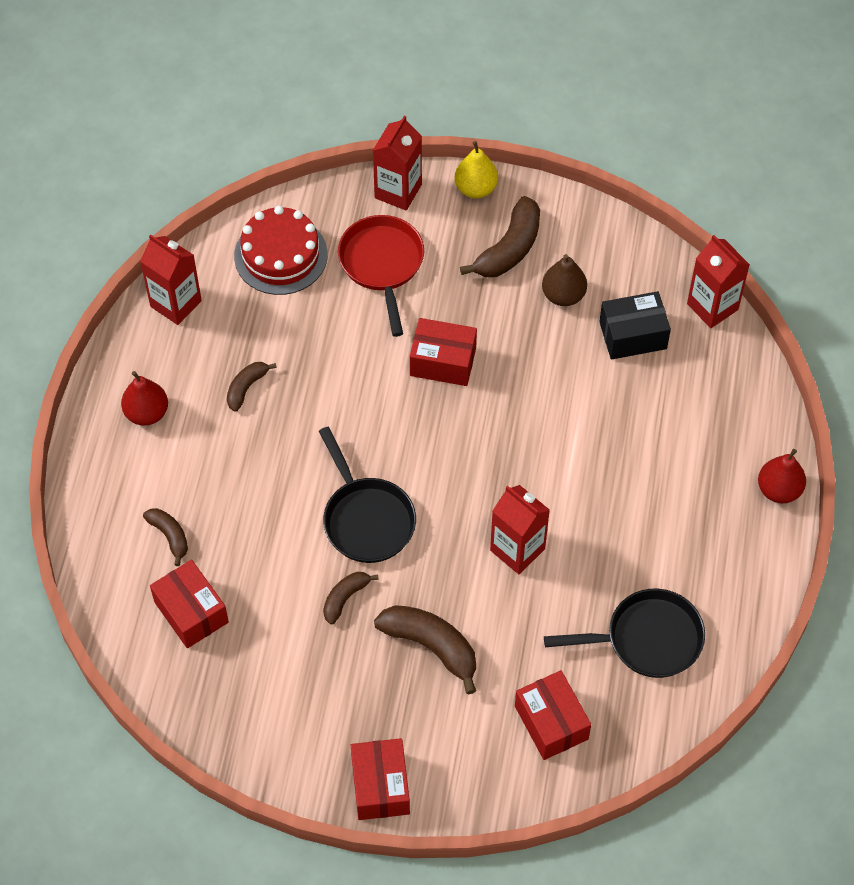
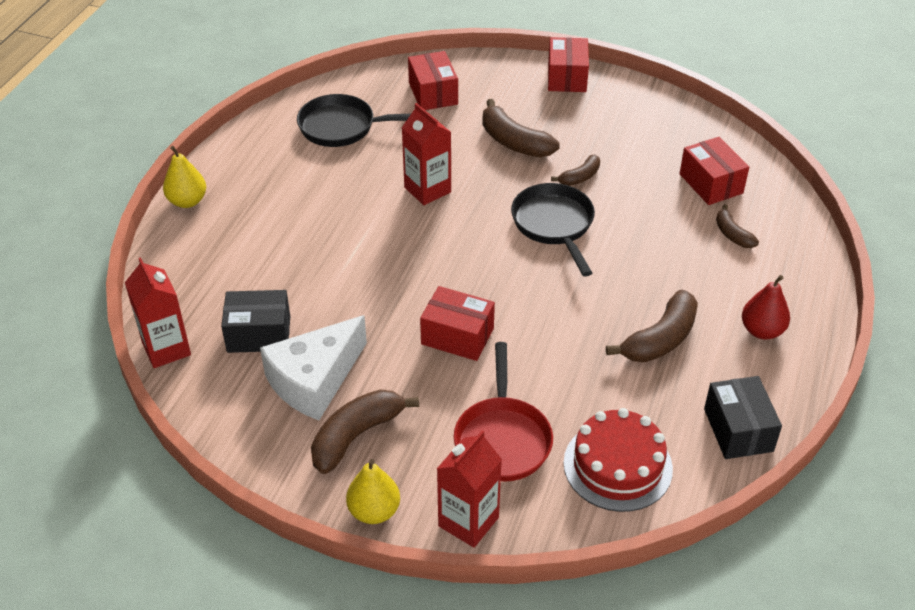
camera: 170 degrees left, 15 degrees down
red carton [140,234,202,325] -> black box [704,376,782,459]
brown banana [227,362,277,412] -> brown banana [606,290,698,363], size x1.75
brown pear [542,254,587,306] -> white cheese [260,315,367,420]
red pear [758,449,806,503] -> yellow pear [163,146,206,208]

